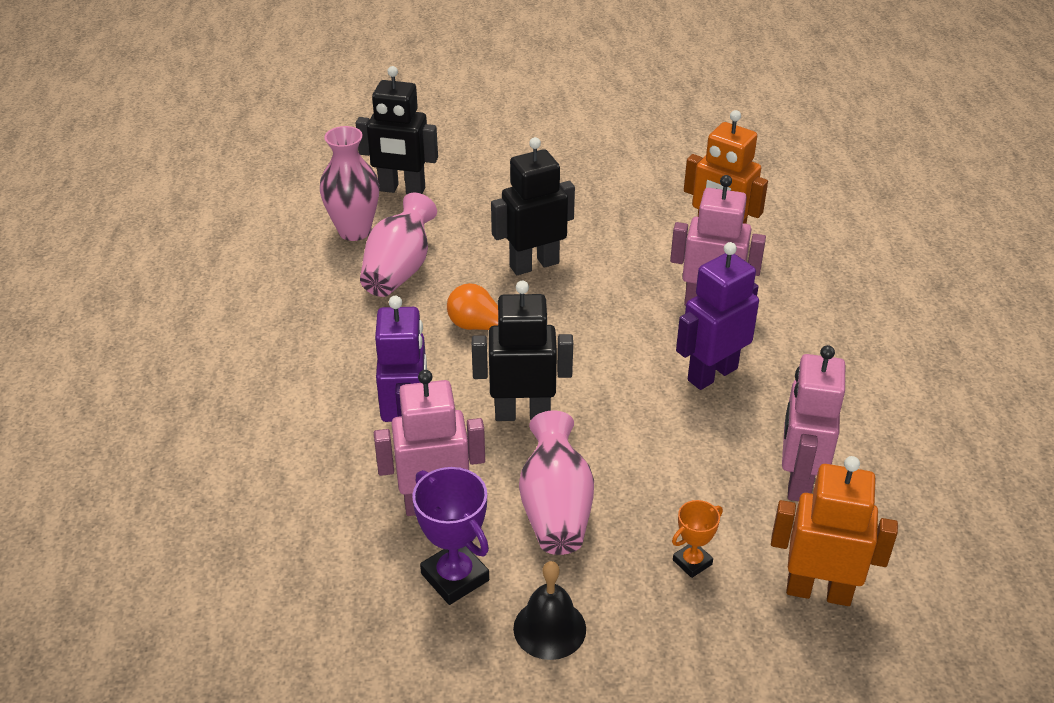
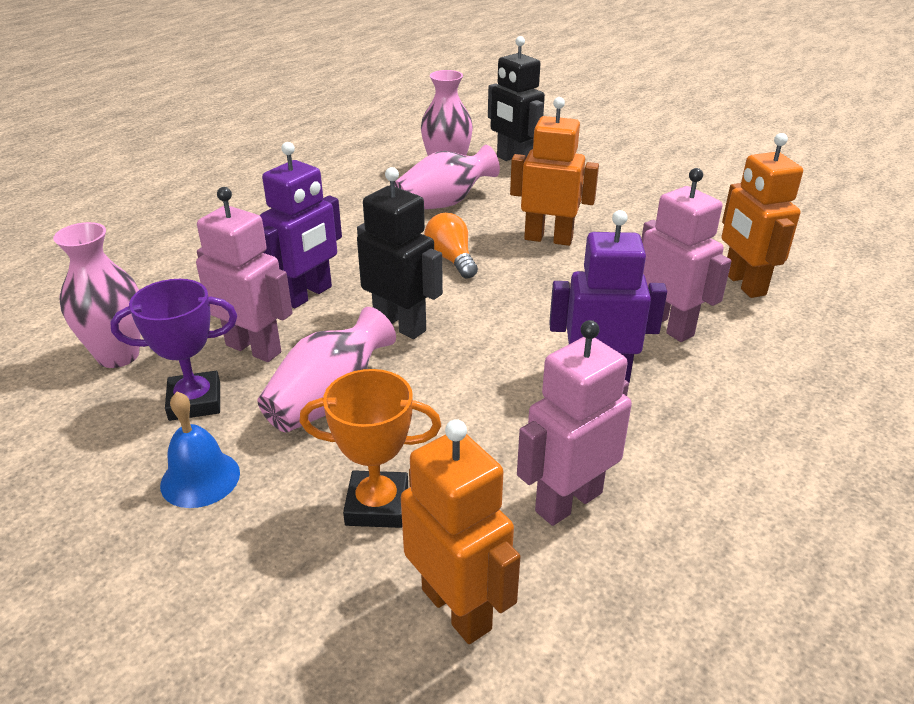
camera: 40 degrees right, 5 degrees down
purple trophy [412,467,489,605] -> purple trophy turned 75 degrees clockwise [110,279,237,421]
black robot [491,137,575,275] -> orange robot [510,97,599,246]
black bell [513,561,586,660] -> blue bell [160,392,240,508]
orange trophy [672,500,723,578] -> orange trophy [299,369,441,528], size x1.73
none -> pink vase [53,222,141,368]

